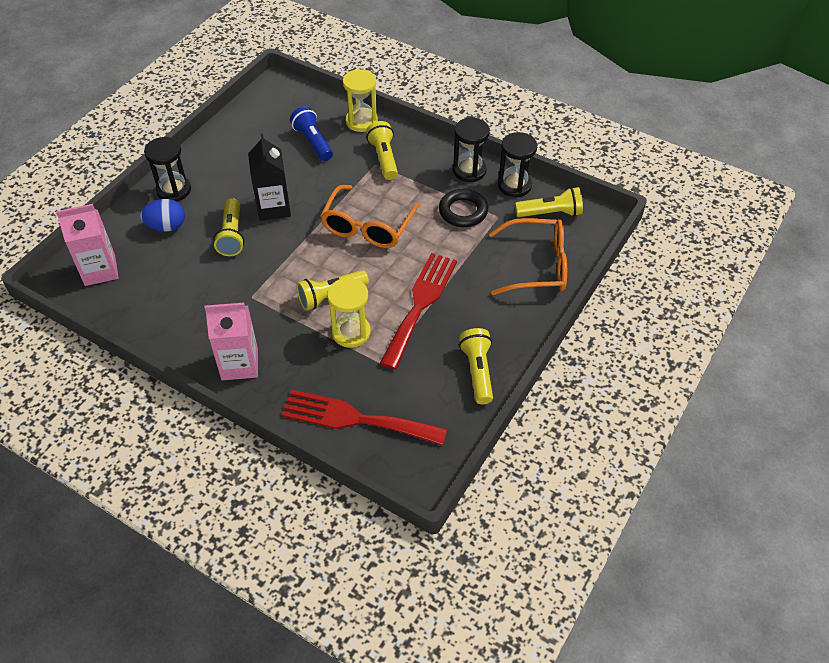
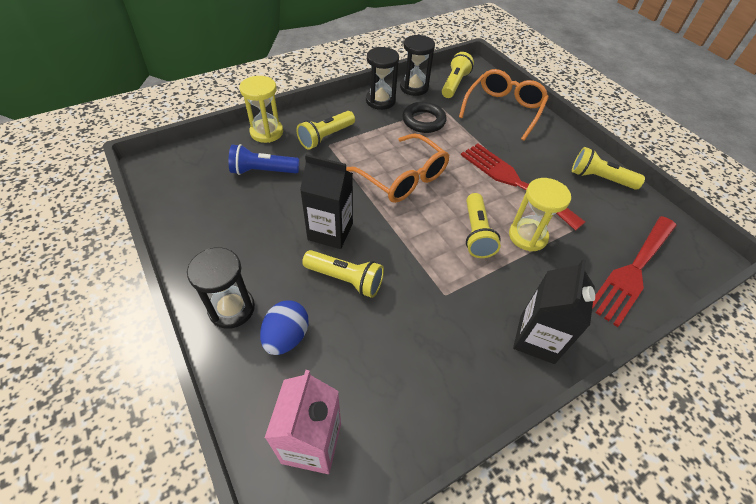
camera: 65 degrees left, 0 degrees up
pink carton [205,303,258,380] -> black carton [513,259,595,364]
yellow flashlight [366,121,398,180] -> yellow flashlight turned 60 degrees counterclockwise [296,111,355,150]

